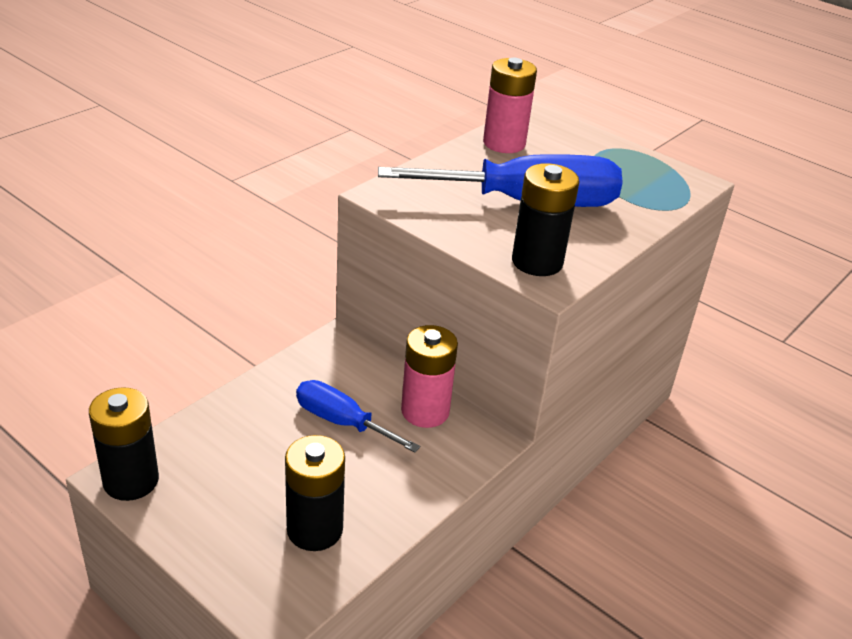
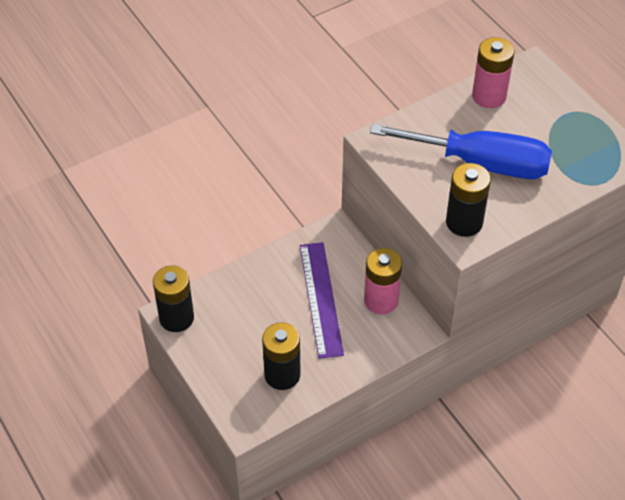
camera: 20 degrees right, 15 degrees up
blue screwdriver [296,380,420,453] -> purple ruler [300,242,344,359]

